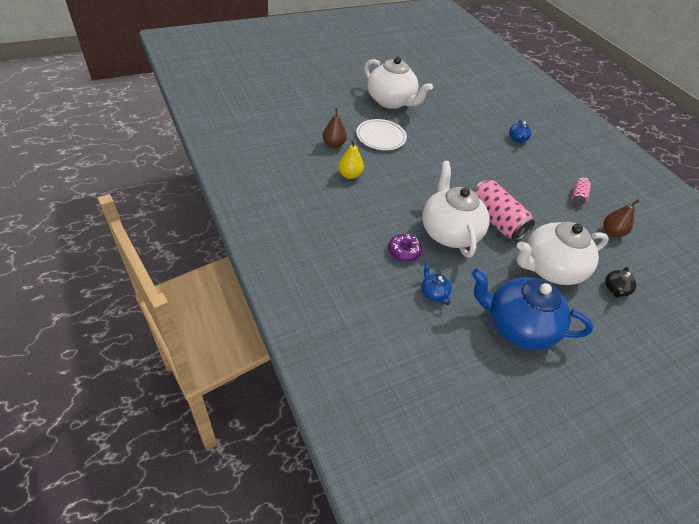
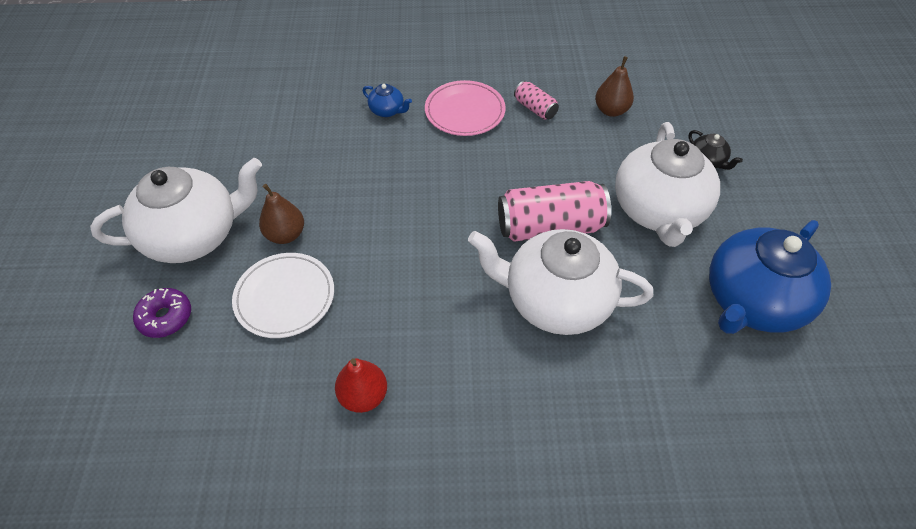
camera: 60 degrees left, 5 degrees up
brown pear [323,108,347,148] -> brown pear moved to [259,184,304,244]
yellow pear [338,139,364,179] -> red pear [335,358,387,413]
purple donut [388,234,422,262] -> purple donut moved to [133,288,191,338]
blue teapot [422,262,452,305] -> none
none -> pink plate [425,80,506,136]

